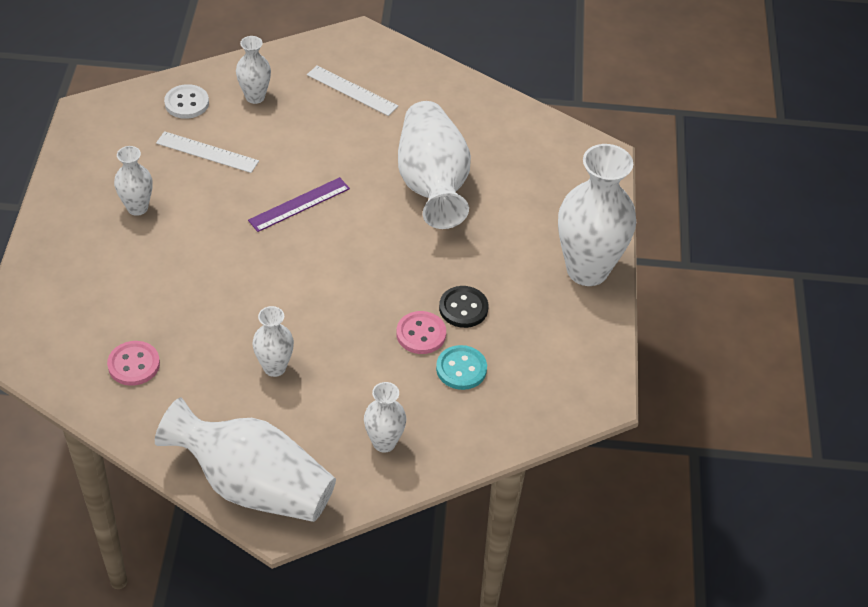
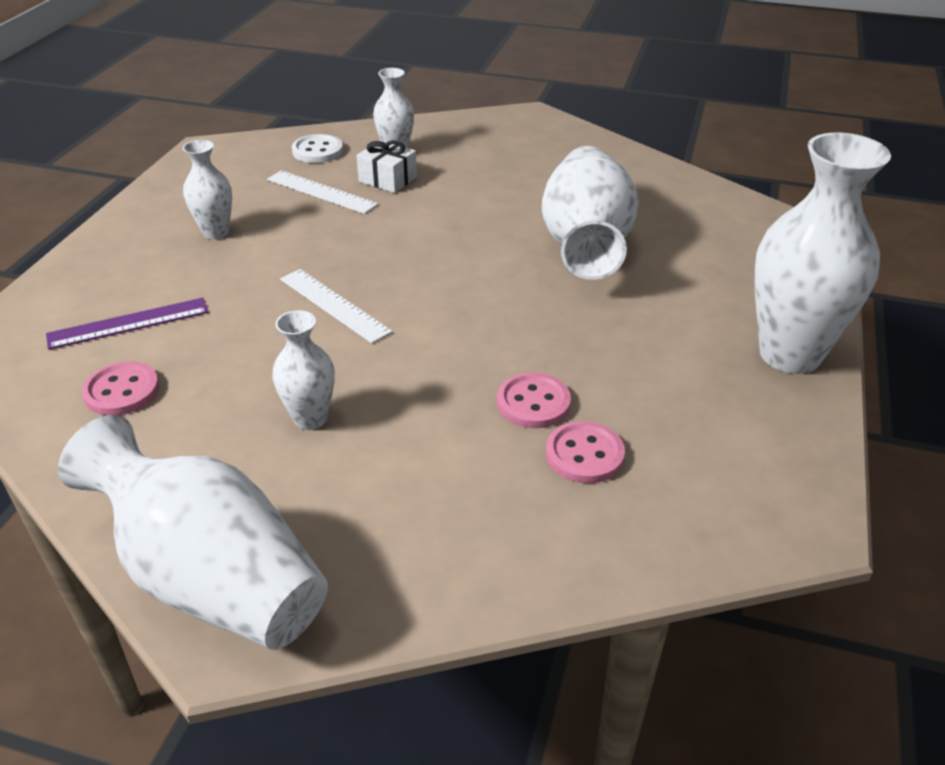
camera: 15 degrees right, 10 degrees down
purple ruler [248,177,350,232] -> purple ruler moved to [46,298,208,350]
white ruler [307,65,398,116] -> white ruler moved to [280,269,393,343]
white vase [364,382,406,453] -> none
turquoise button [436,345,487,390] -> pink button [546,421,625,484]
black button [439,286,488,328] -> none
none -> white gift [356,140,417,193]

